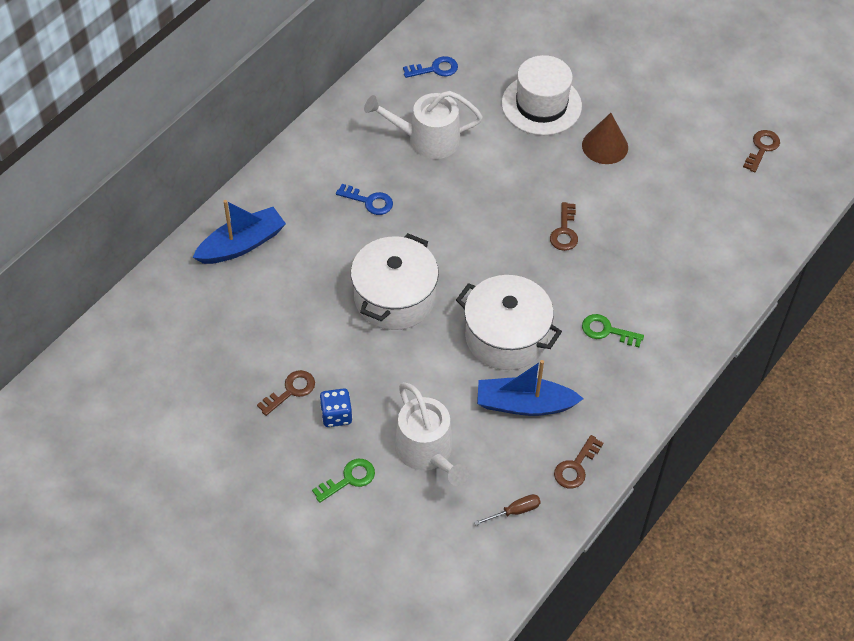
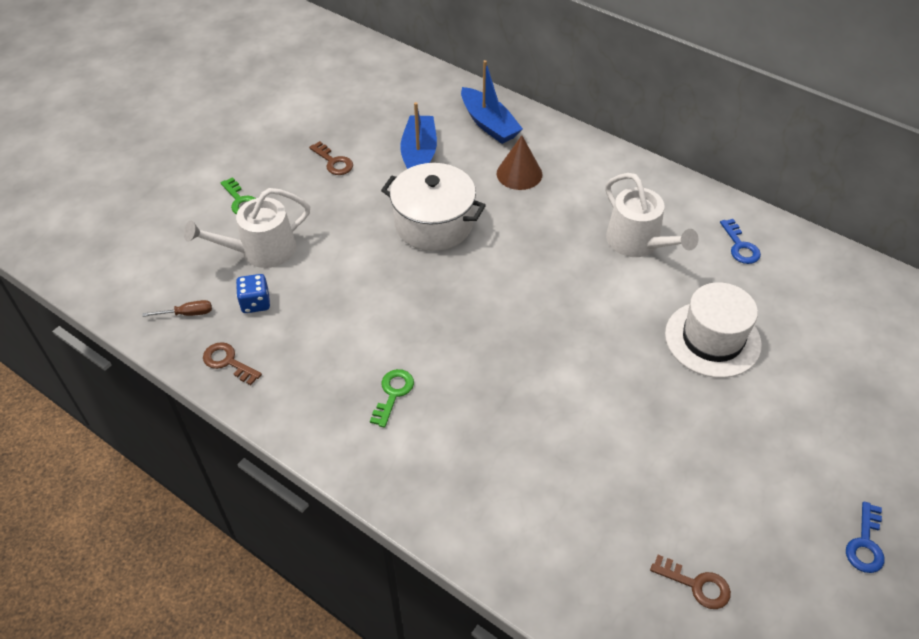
camera: 90 degrees right, 5 degrees down
blue dice [320,388,353,427] -> blue dice moved to [236,274,270,313]
blue key [336,184,393,215] -> blue key moved to [846,501,884,573]
white watering can [364,91,483,159] -> white watering can turned 150 degrees clockwise [605,173,698,257]
white pot [456,275,562,370] -> none
brown screwdriver [474,494,541,525] -> brown screwdriver turned 75 degrees counterclockwise [142,300,212,317]
blue boat [477,360,584,416] -> blue boat moved to [400,102,437,169]
brown key [550,202,578,251] -> none
brown cone [582,113,628,164] -> brown cone moved to [497,135,542,190]

